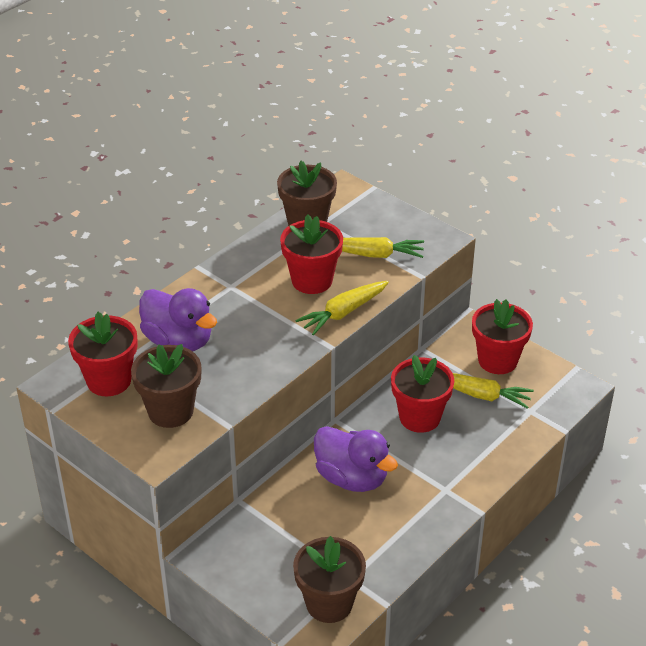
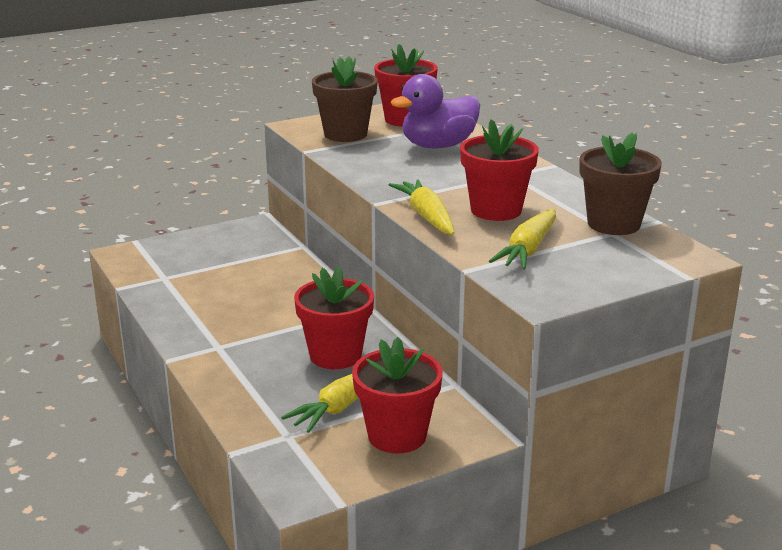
camera: 110 degrees right, 15 degrees down
brown flower pot [293,536,366,623] -> none
purple duck [314,426,398,492] -> none

